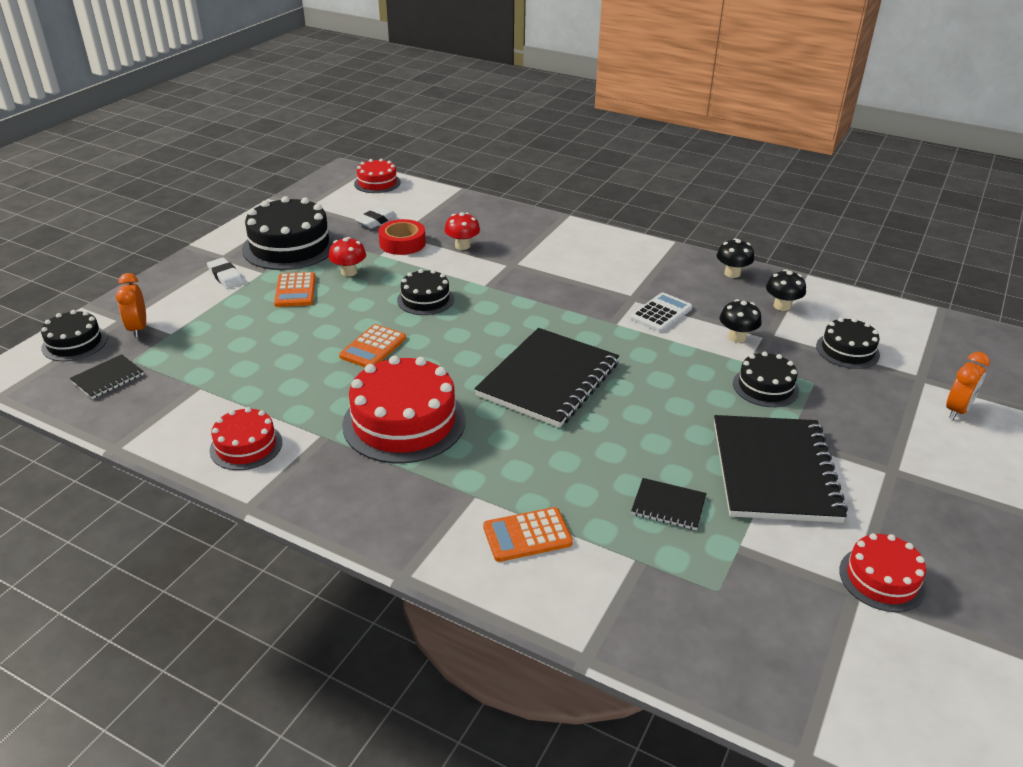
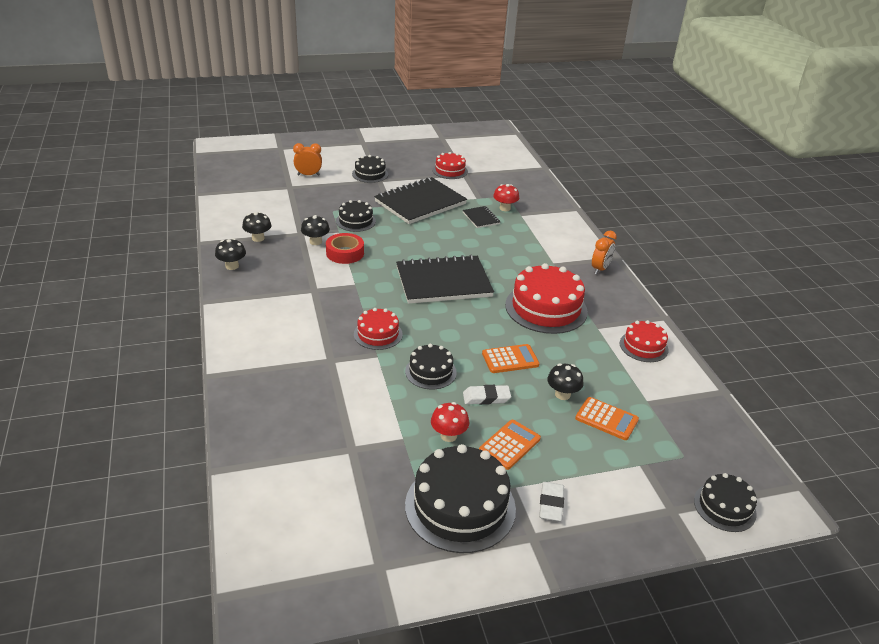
camera: 135 degrees left, 0 degrees up
black notebook [70,354,144,399] -> none
orange clock [116,273,146,338] -> orange clock moved to [592,231,617,274]
red cake [354,158,401,193] -> red cake moved to [354,308,403,350]
white eraser [355,207,397,229] -> white eraser moved to [463,385,511,405]
red tape [378,219,426,255] -> red tape moved to [326,233,364,264]
red mushroom [445,212,480,250] -> red mushroom moved to [493,184,519,211]
orange calculator [483,507,573,562] -> orange calculator moved to [575,397,639,440]
white calculator [630,292,692,332] -> none
black cake [816,318,880,369] -> black cake moved to [352,155,388,183]
none -> black mushroom [547,363,584,400]

